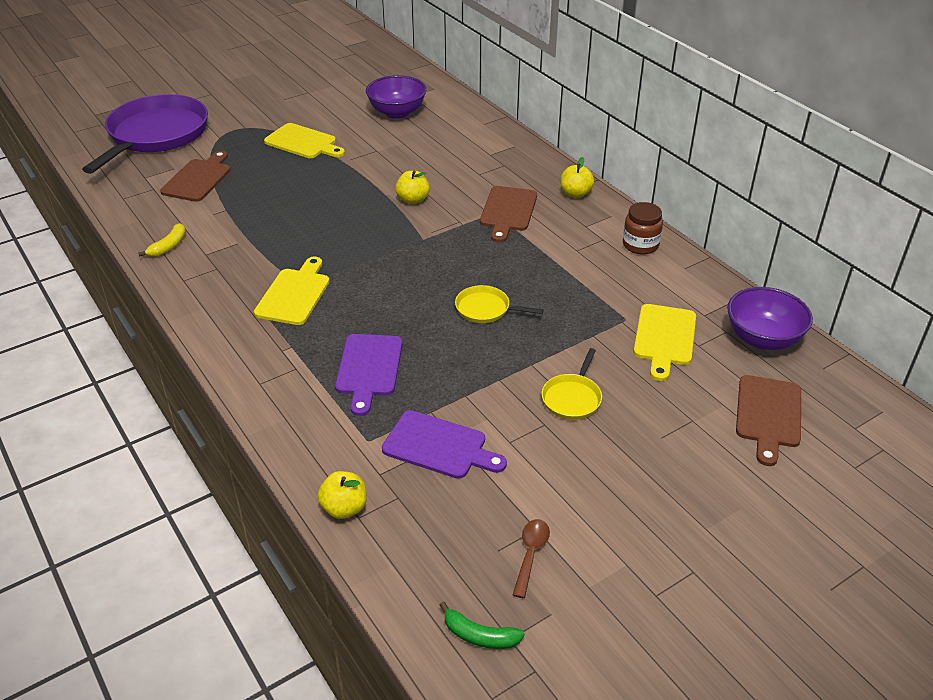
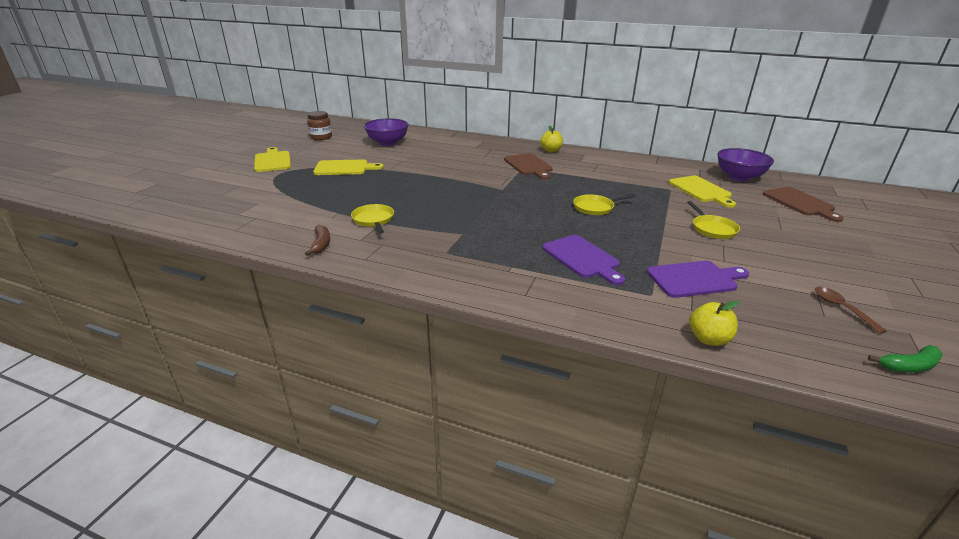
camera: 35 degrees left, 10 degrees down
purple pan [82,94,208,174] -> none
yellow banana [138,223,186,257] -> brown banana [305,225,330,256]
brown cutting board [160,151,231,202] -> none
yellow cutting board [254,257,330,325] -> yellow cutting board moved to [254,147,291,172]
yellow apple [395,170,430,204] -> none
brown jar [623,202,663,255] -> brown jar moved to [307,111,332,140]
none -> yellow pan [351,204,394,234]

